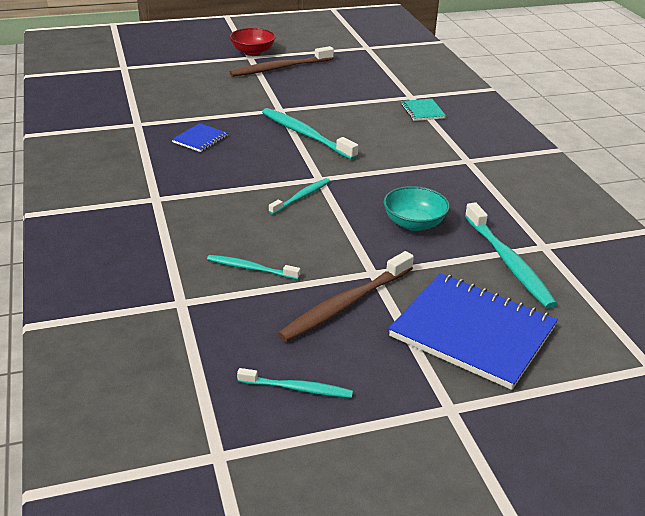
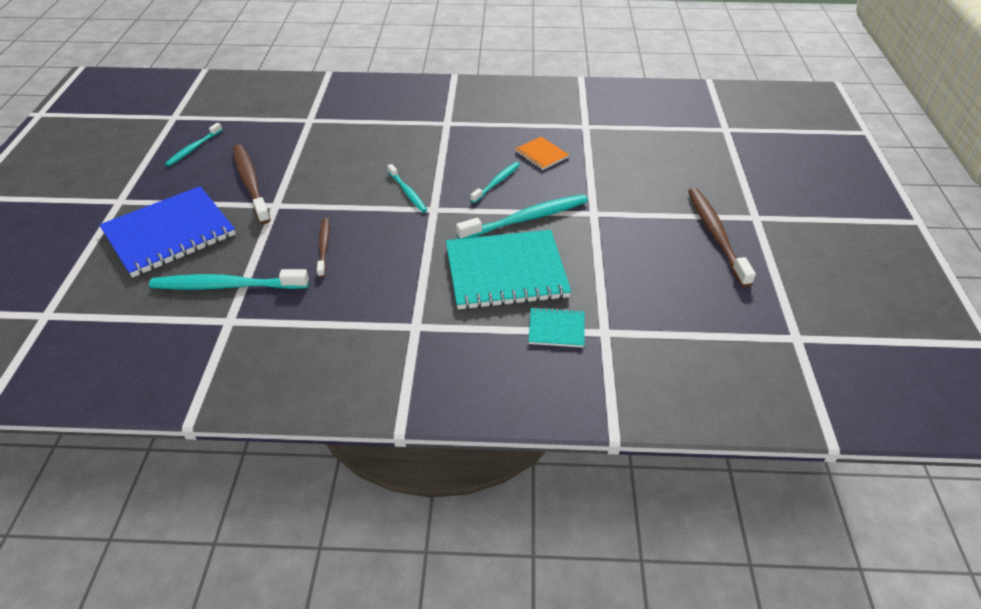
camera: 110 degrees right, 10 degrees up
blue notebook [172,123,228,152] -> orange notebook [515,137,569,170]
turquoise toothbrush [207,255,300,280] -> turquoise toothbrush moved to [471,162,520,203]
red bowl [230,28,276,56] -> none
turquoise bowl [384,186,450,231] -> brown toothbrush [317,218,330,277]
none -> turquoise notebook [446,230,571,310]

